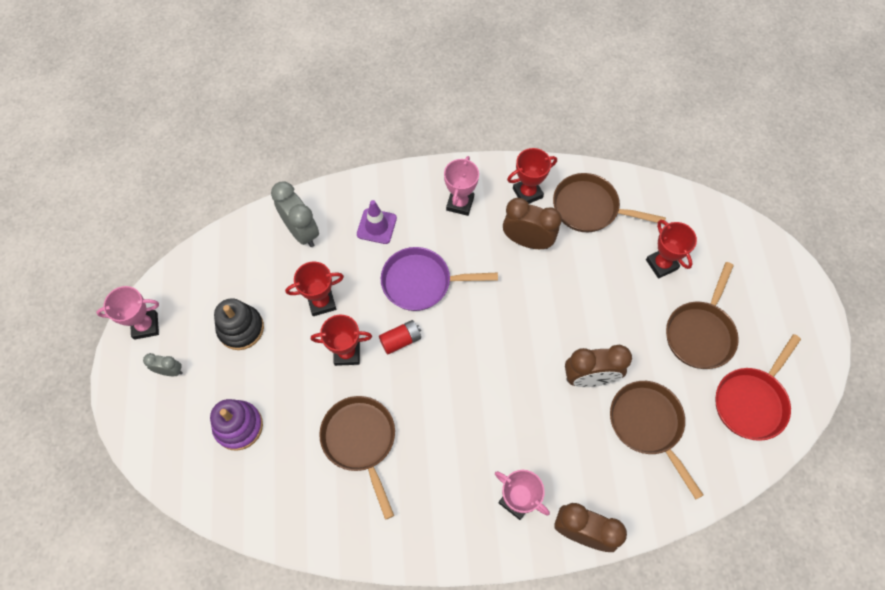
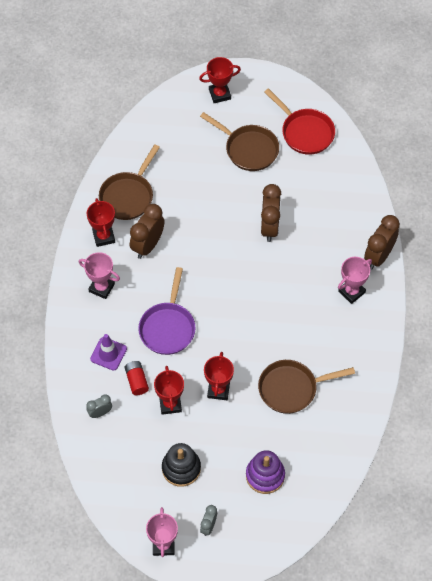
camera: 80 degrees left, 5 degrees down
grey clock [271,181,319,247] -> grey clock [86,394,112,418], size x0.54
red battery [379,320,421,355] -> red battery moved to [125,361,149,395]
brown pan [610,381,703,499] -> none
red trophy [646,220,697,279] -> red trophy moved to [199,57,241,103]

